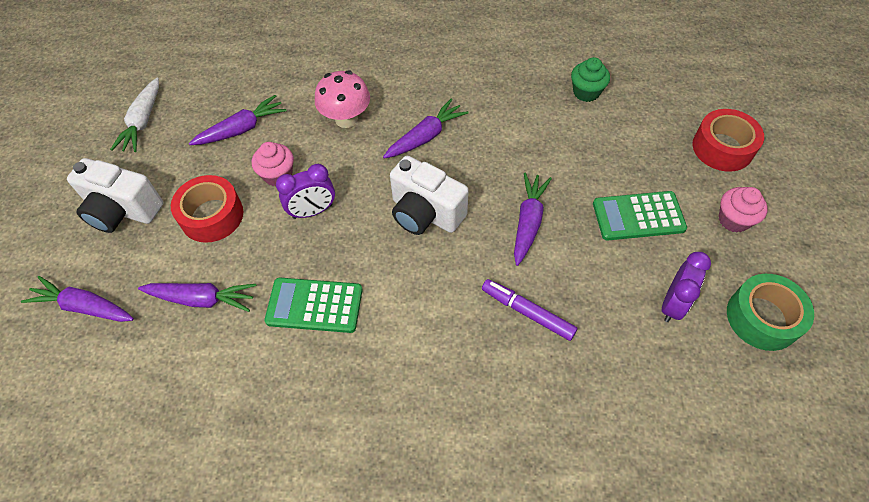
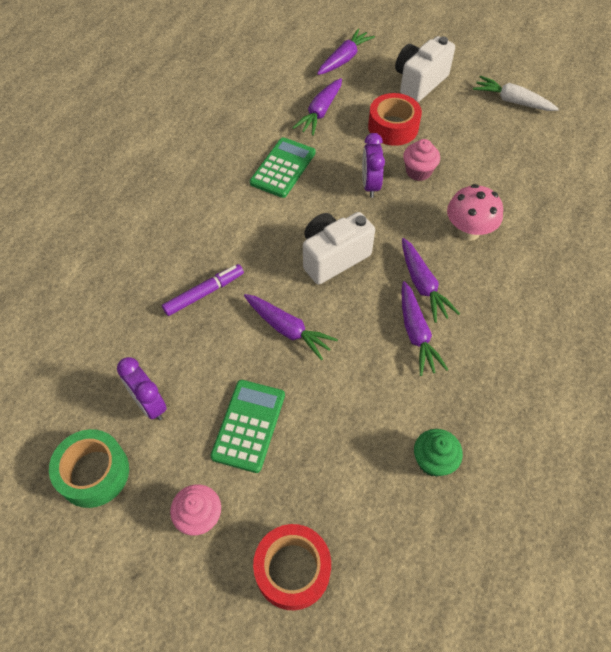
camera: 110 degrees right, 0 degrees up
purple carrot [189,95,286,145] -> purple carrot moved to [401,281,448,376]

